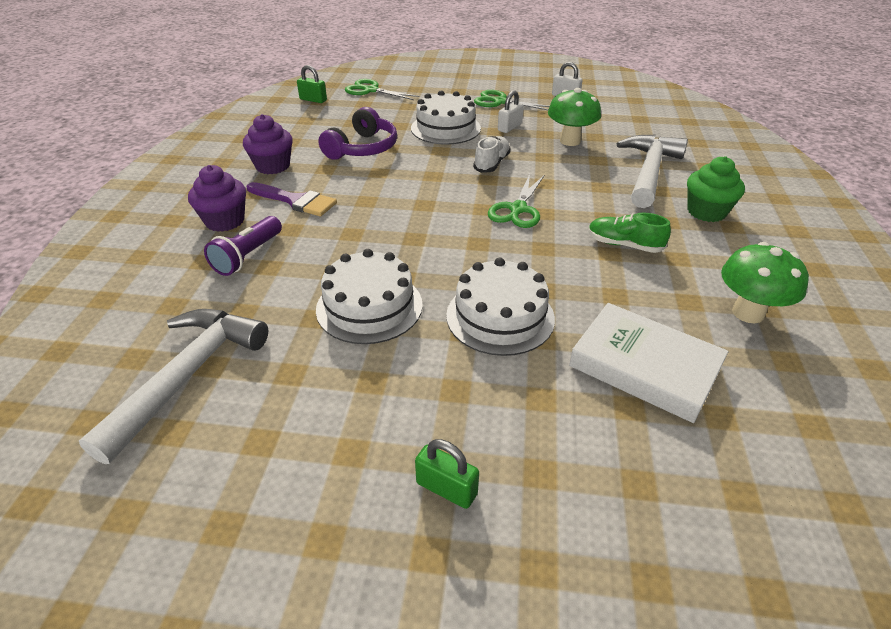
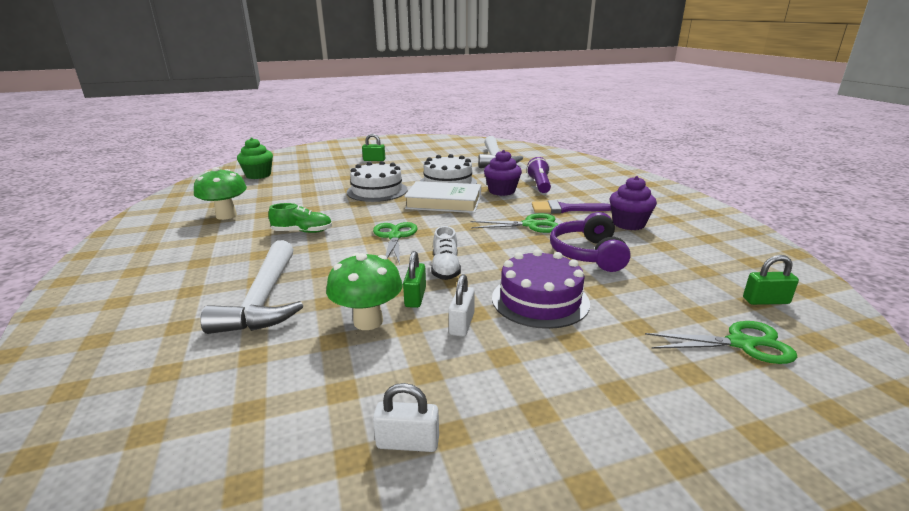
camera: 155 degrees right, 15 degrees down
purple cupcake [188,165,246,232] -> purple cupcake moved to [484,150,522,196]
white cake [411,90,481,145] -> purple cake [492,249,590,329]
green scissors [474,90,550,110] -> green scissors moved to [470,213,559,233]
white book [569,303,728,423] -> white book moved to [404,181,481,213]
green cupcake [687,156,745,222] -> green cupcake moved to [237,138,273,179]
none -> green padlock [403,251,426,308]

